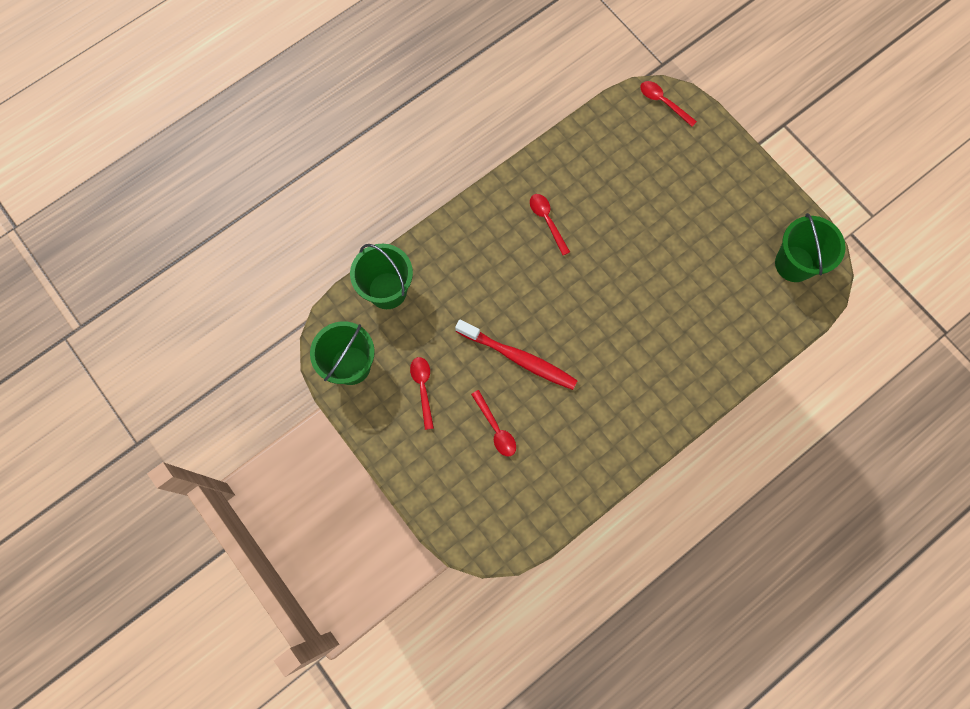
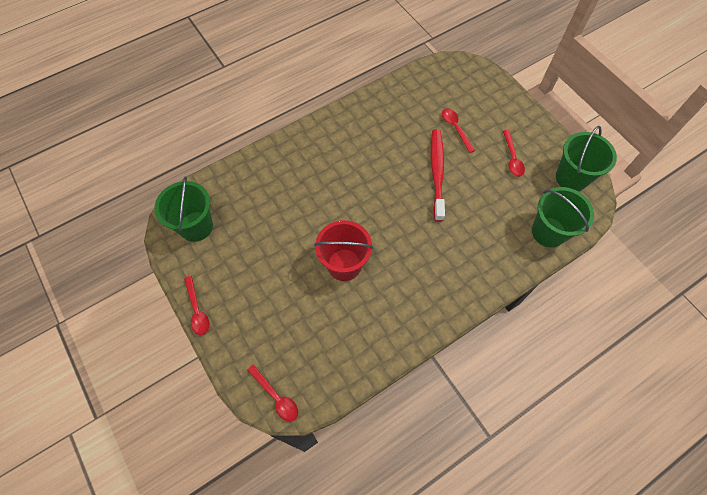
camera: 175 degrees left, 10 degrees down
red toothbrush [455,320,578,390] -> red toothbrush turned 60 degrees clockwise [431,129,445,222]
red spoon [530,194,570,255] -> red spoon moved to [184,276,210,335]
none -> red bucket [314,220,373,281]

